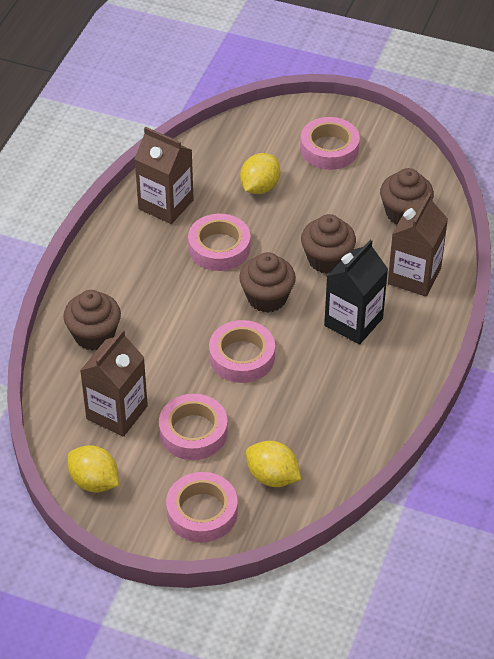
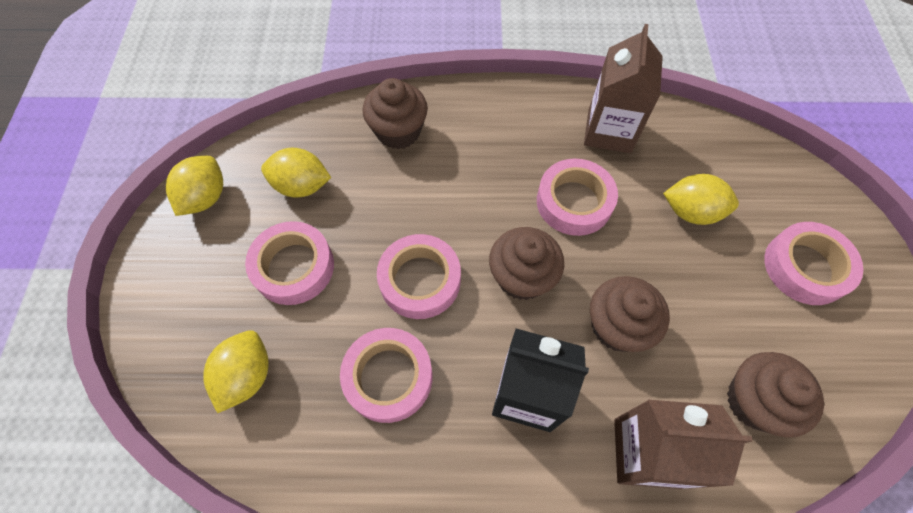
camera: 70 degrees right, 15 degrees up
brown carton [80,329,148,437] -> yellow lemon [261,148,331,197]
pink tape [166,472,238,543] -> pink tape moved to [340,328,433,423]

